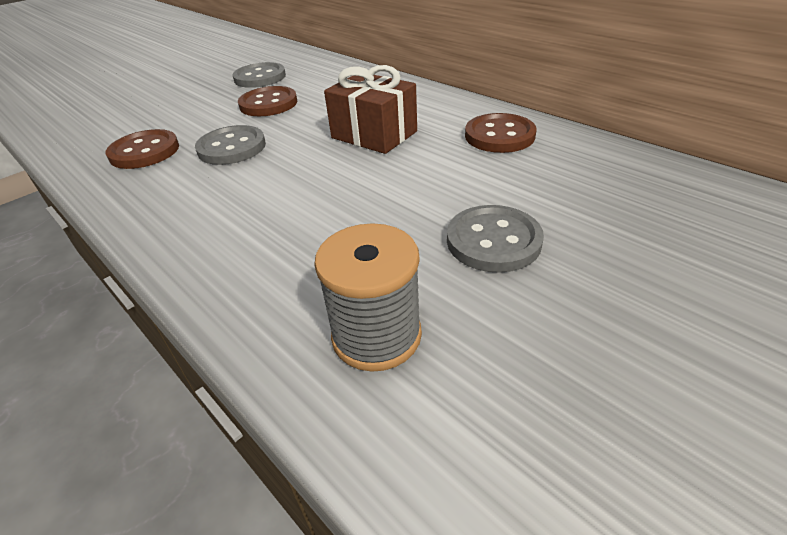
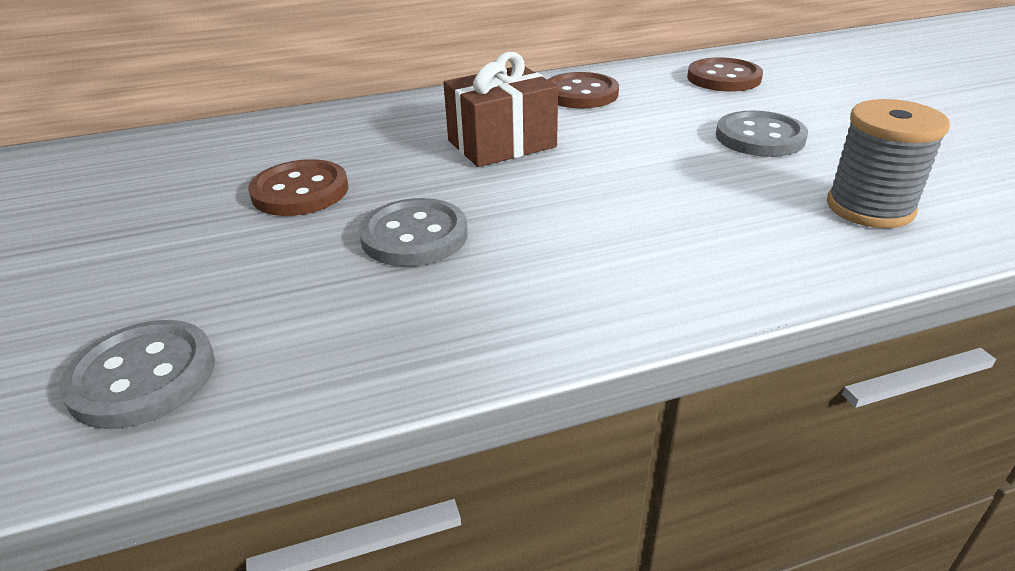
camera: 65 degrees left, 5 degrees down
brown button [106,129,179,169] -> brown button moved to [687,57,763,91]
grey button [233,62,286,88] -> grey button moved to [59,320,215,429]

